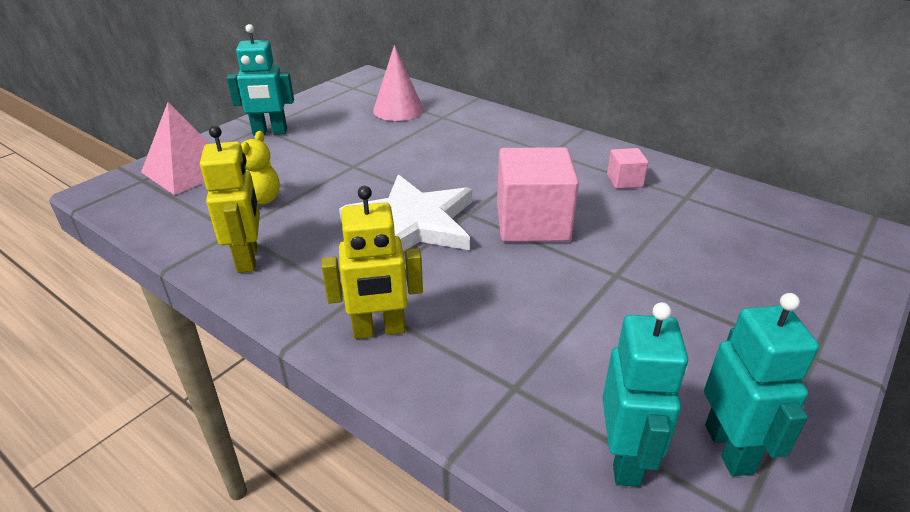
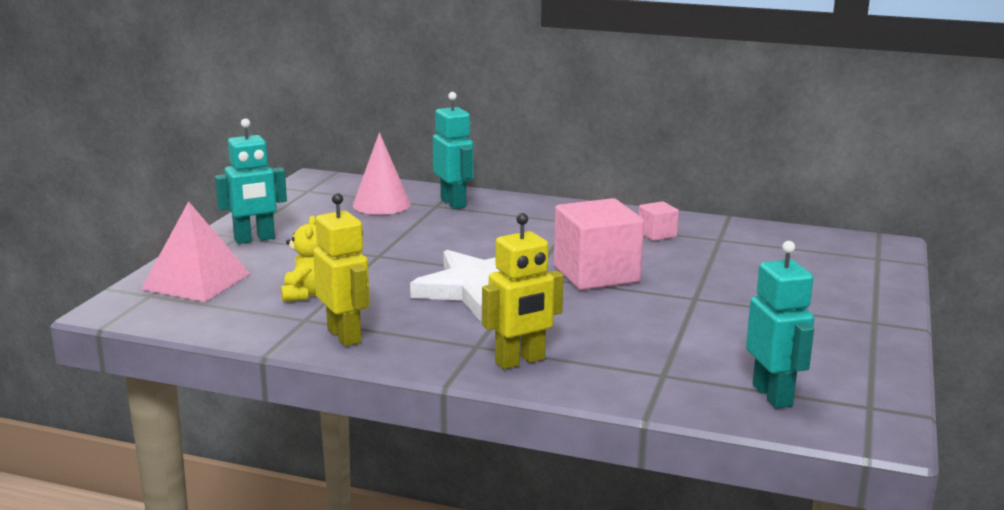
camera: 20 degrees left, 15 degrees down
turquoise robot [704,293,819,476] -> turquoise robot moved to [433,92,473,209]

